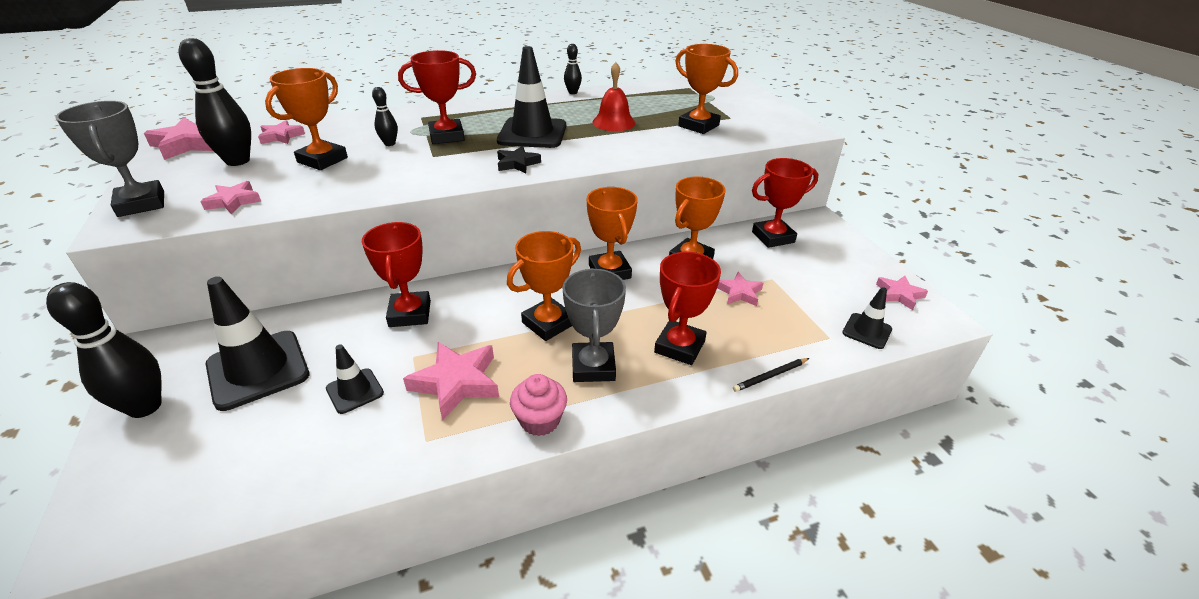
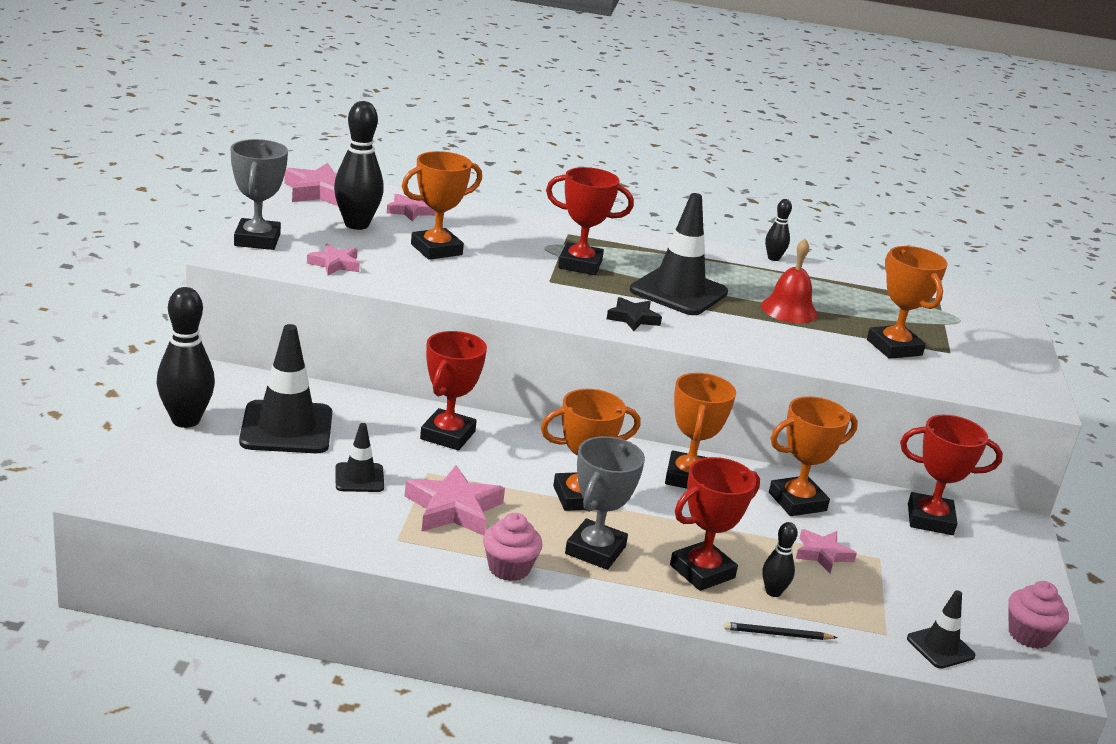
camera: 25 degrees right, 10 degrees down
black bowling pin [372,87,398,146] -> black bowling pin moved to [762,522,798,597]
pink star [876,276,928,310] -> pink cupcake [1008,581,1069,649]

